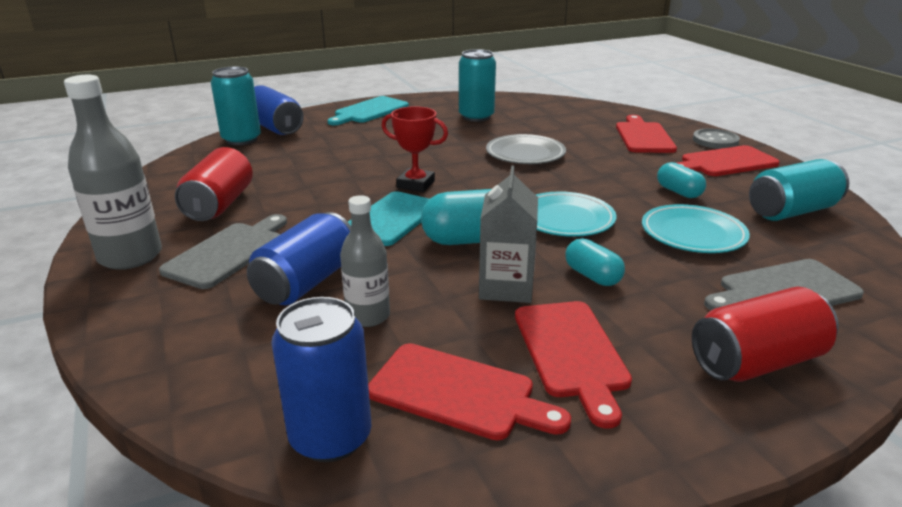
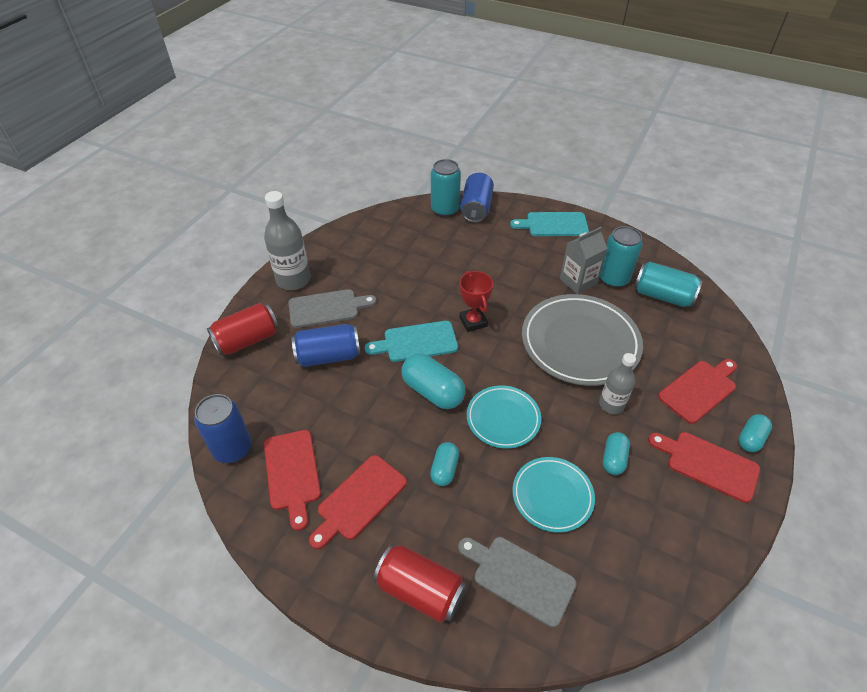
camera: 50 degrees right, 20 degrees up
red can [175,147,253,221] -> red can moved to [207,303,279,356]
grey bottle [340,195,390,327] -> grey bottle moved to [599,353,636,414]
grey carton [479,166,538,303] -> grey carton moved to [560,227,608,294]
grey plate [486,134,566,164] -> grey plate [522,294,643,386], size x1.76
grey button [693,128,740,149] -> turquoise capsule [739,414,772,452]
turquoise can [749,159,849,221] -> turquoise can moved to [634,262,703,307]

